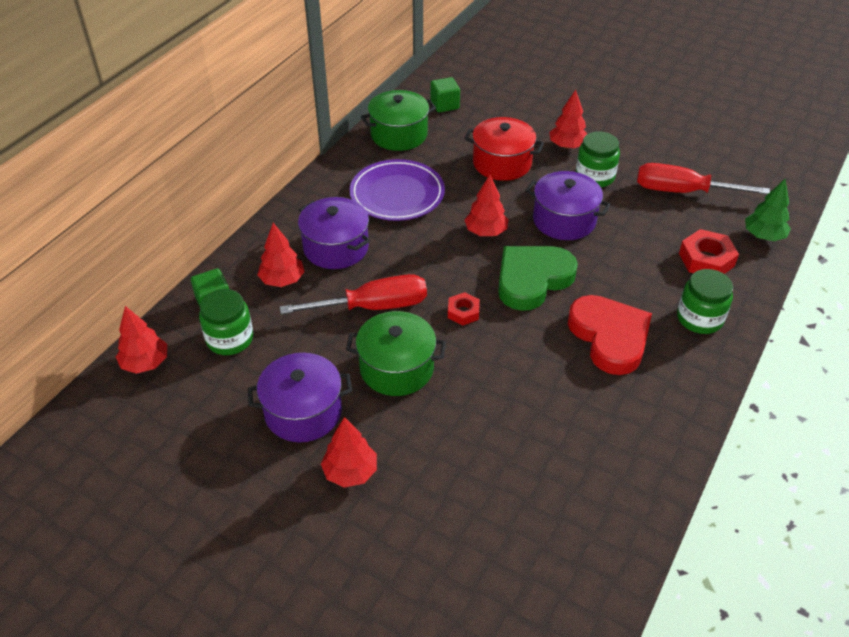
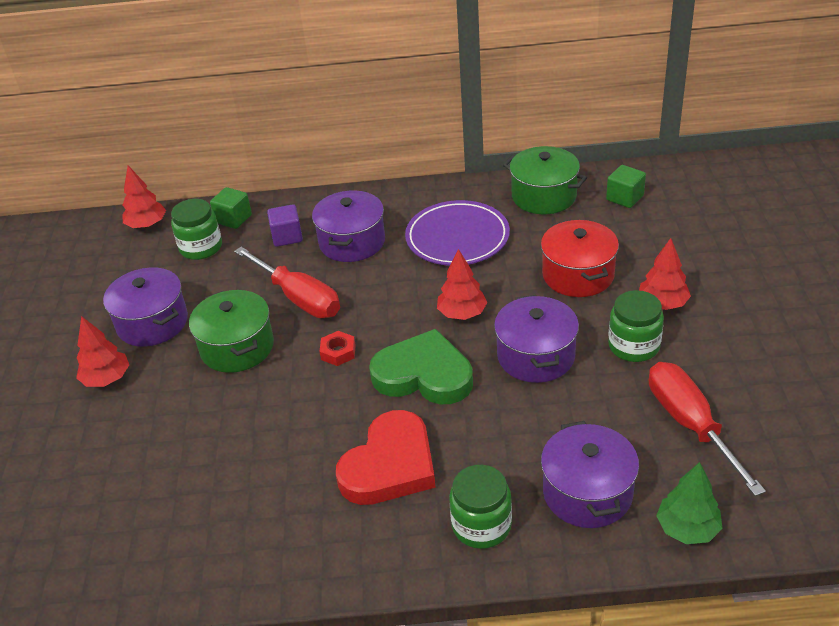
camera: 60 degrees right, 5 degrees down
red tree [257,223,305,287] -> purple cube [267,204,303,247]
red nut [679,229,739,274] -> purple pot [541,421,639,528]

